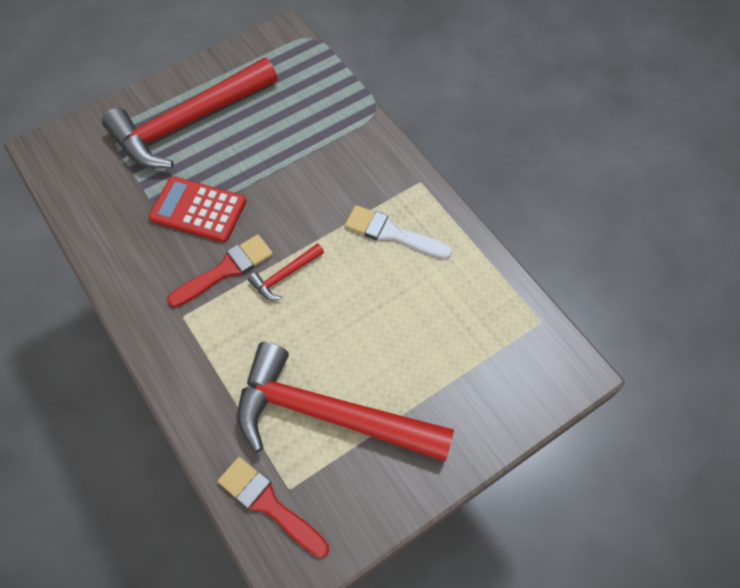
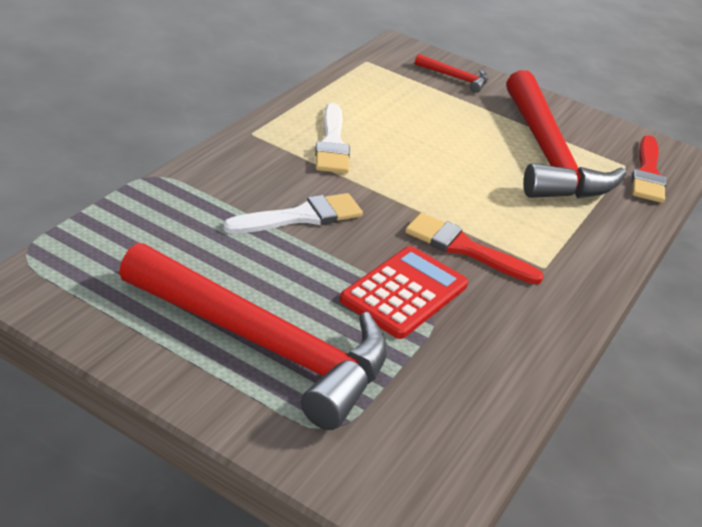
camera: 120 degrees left, 25 degrees down
red calculator [149,176,246,243] -> red calculator turned 135 degrees counterclockwise [340,246,468,339]
red hammer [248,243,324,300] -> red hammer moved to [415,54,488,93]
none -> white brush [223,193,363,234]

